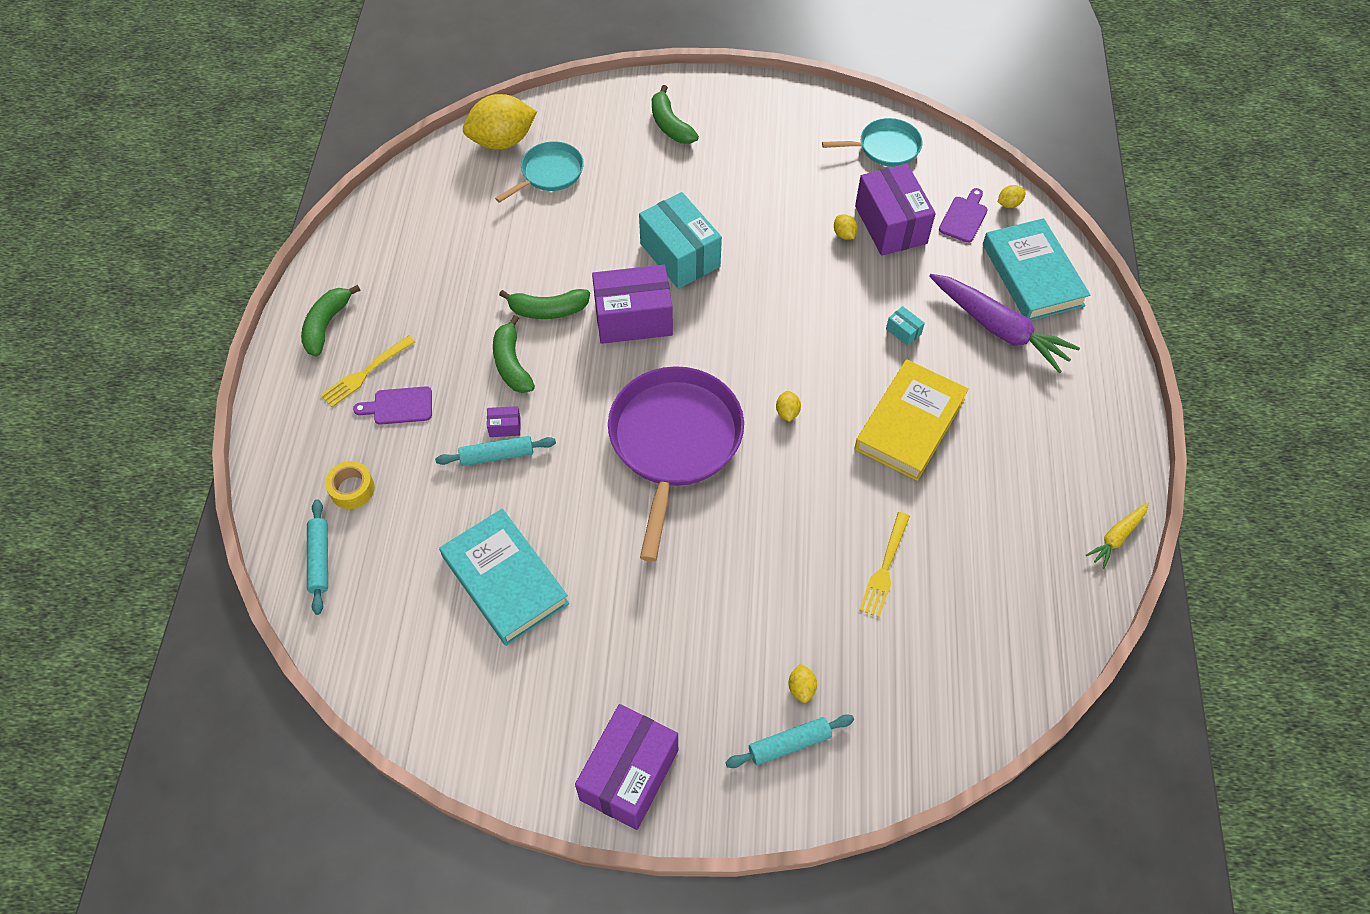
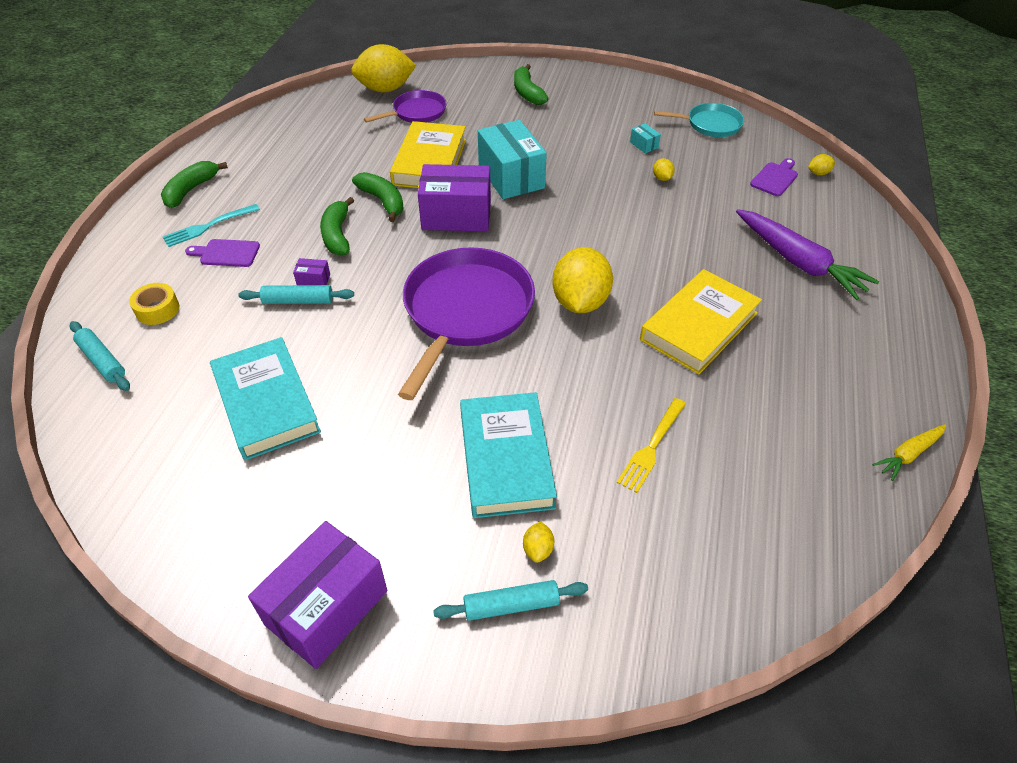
camera: 10 degrees right, 10 degrees down
turquoise rolling pin [307,499,328,615] -> turquoise rolling pin turned 45 degrees counterclockwise [70,321,130,391]
yellow fork [320,335,415,407] -> turquoise fork [163,204,260,247]
turquoise pan [495,141,584,203] -> purple pan [364,90,446,123]
green banana [499,289,590,319] -> green banana turned 135 degrees counterclockwise [352,172,404,222]
yellow lemon [776,391,801,422] -> yellow lemon [552,247,613,313], size x2.44
purple box [855,164,936,256] -> none
turquoise box [886,306,925,346] -> turquoise box moved to [630,123,661,153]
turquoise book [983,218,1090,321] -> turquoise book moved to [460,392,557,518]
none -> yellow book [390,121,466,188]

